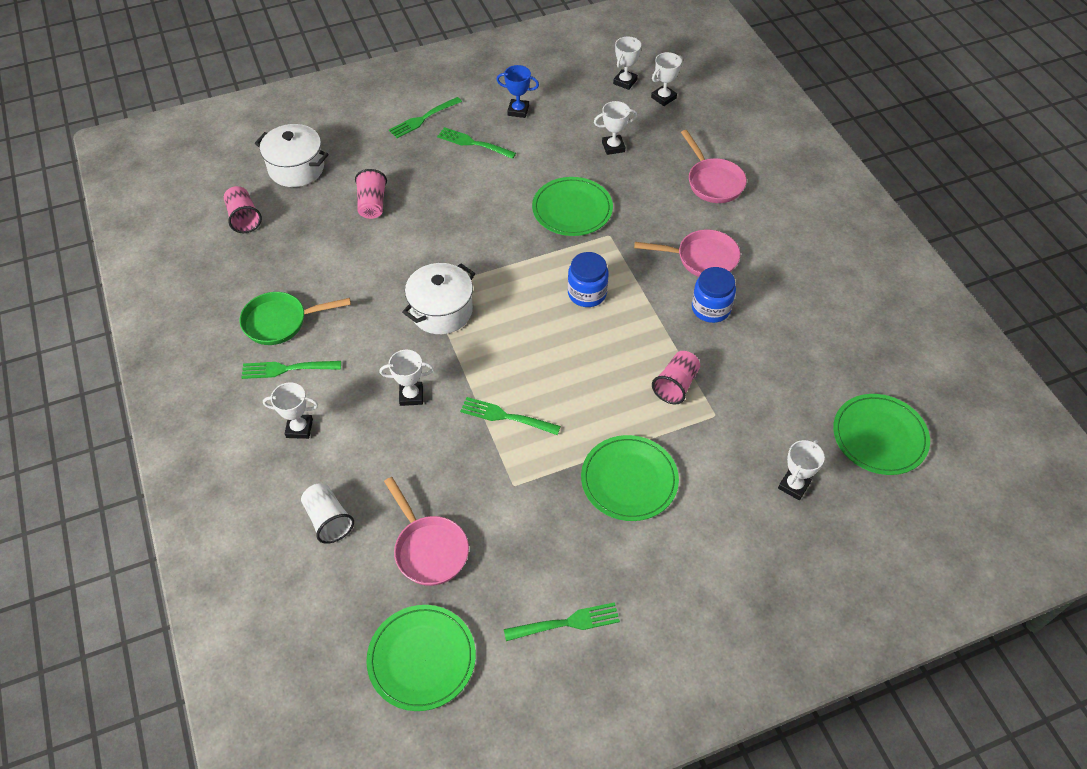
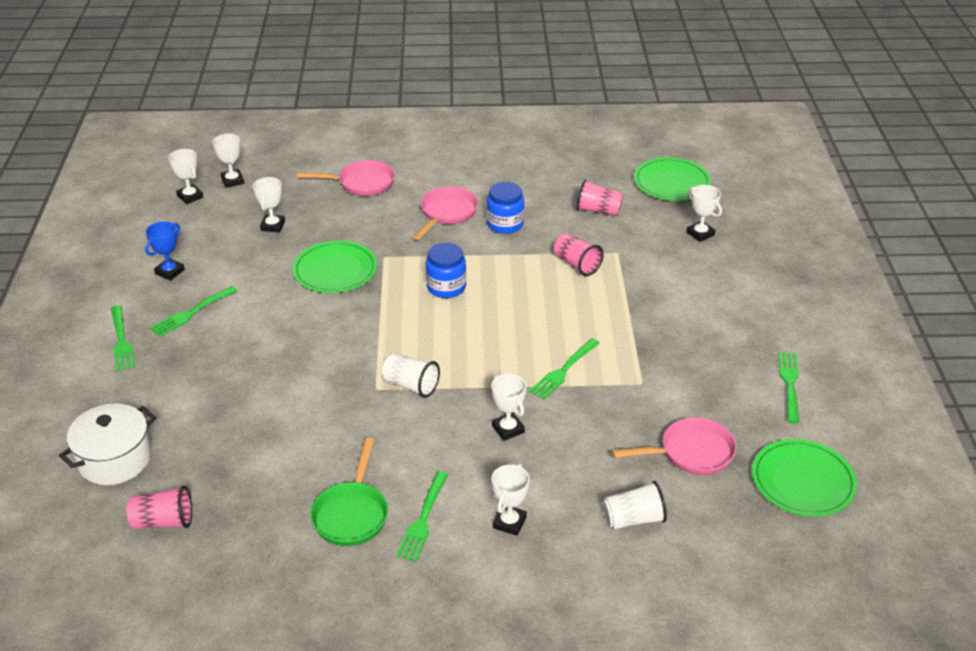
camera: 70 degrees left, 15 degrees down
pink cup [355,169,387,219] -> pink cup moved to [576,180,623,216]
white trophy [379,350,434,406] -> white trophy turned 45 degrees counterclockwise [491,374,526,441]
white pot [402,263,475,334] -> white cup [382,354,440,398]
green plate [581,435,679,521] -> none

